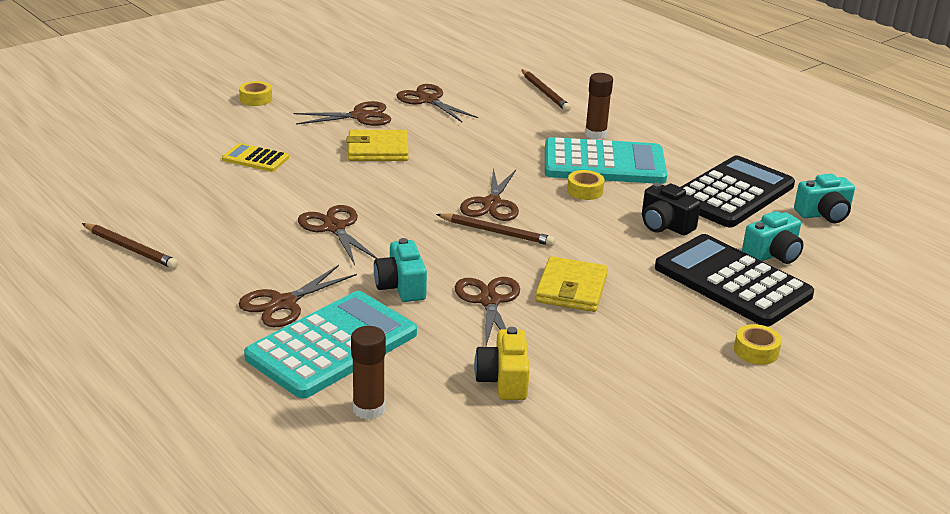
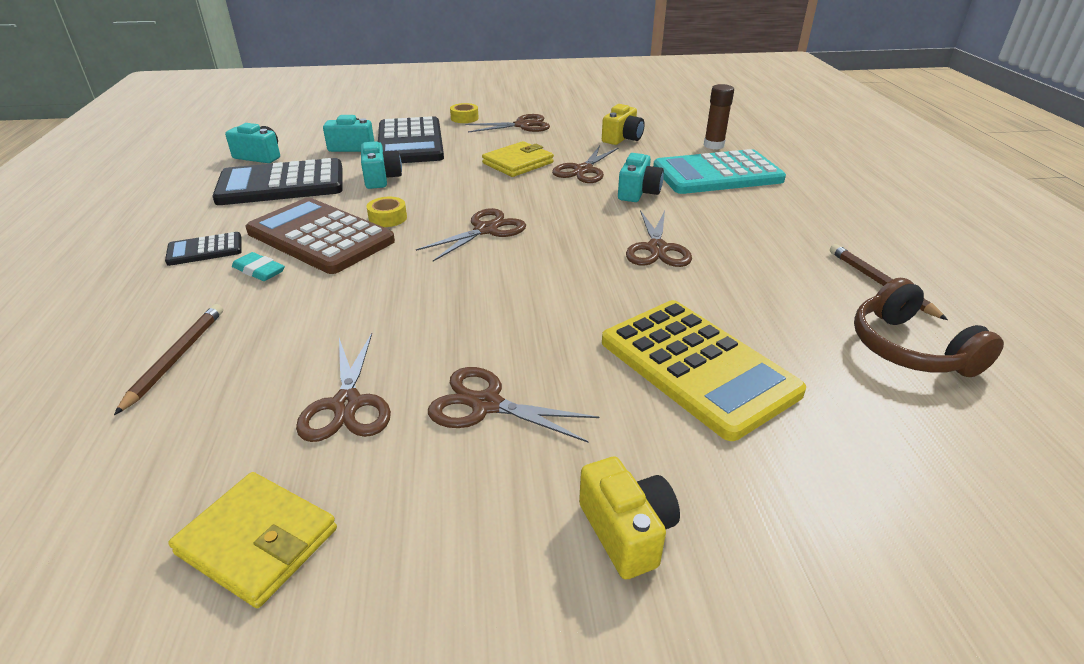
camera: 145 degrees left, 5 degrees up
yellow calculator [222,143,289,172] -> yellow calculator [602,300,806,441], size x2.07
brown scissors [238,265,357,327] -> brown scissors moved to [465,114,550,133]
yellow tape [239,81,272,106] -> yellow camera [579,456,680,579]
yellow wallet [346,130,409,161] -> yellow wallet moved to [168,472,337,608]
brown pencil [436,214,555,246] -> none
turquoise calculator [545,137,667,184] -> brown calculator [246,198,395,274]
brown glue stick [585,73,613,140] -> turquoise eraser [232,252,285,281]
black camera [642,182,701,236] -> turquoise camera [361,141,402,189]
none -> black calculator [165,232,242,266]
none -> brown headphones [854,278,1004,377]

